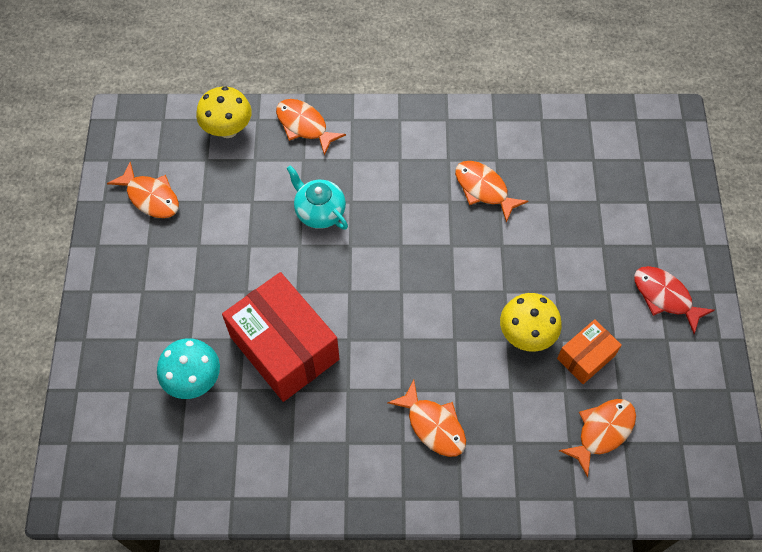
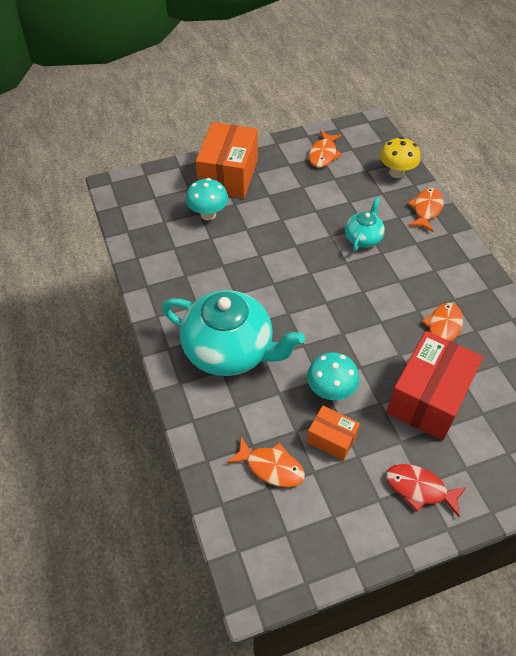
camera: 70 degrees right, 10 degrees down
red box [222,272,340,402] -> red box moved to [386,331,483,441]
orange fish [387,380,466,457] -> turquoise teapot [162,290,305,376]
yellow mushroom [500,293,562,352] -> turquoise mushroom [307,352,359,400]
red fish [634,266,714,334] -> red fish turned 90 degrees counterclockwise [386,464,467,517]
none -> orange box [196,122,258,198]

